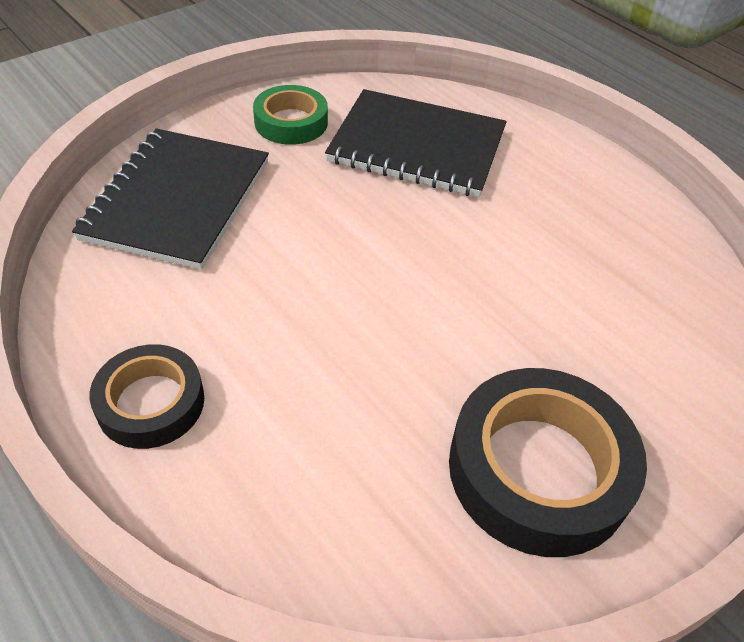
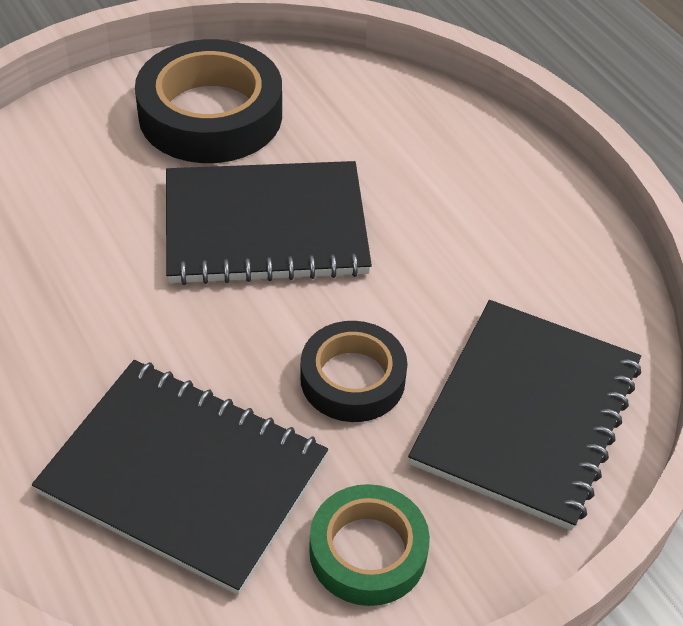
camera: 170 degrees left, 0 degrees up
black tape [90,344,204,449] -> black tape moved to [300,321,407,422]
none -> black notebook [166,161,372,285]

